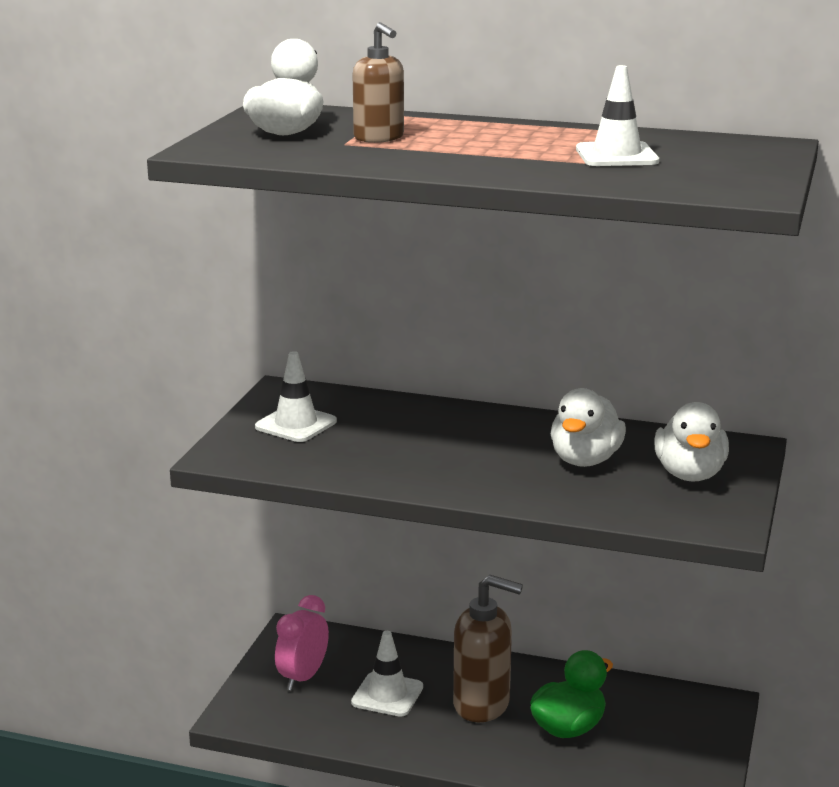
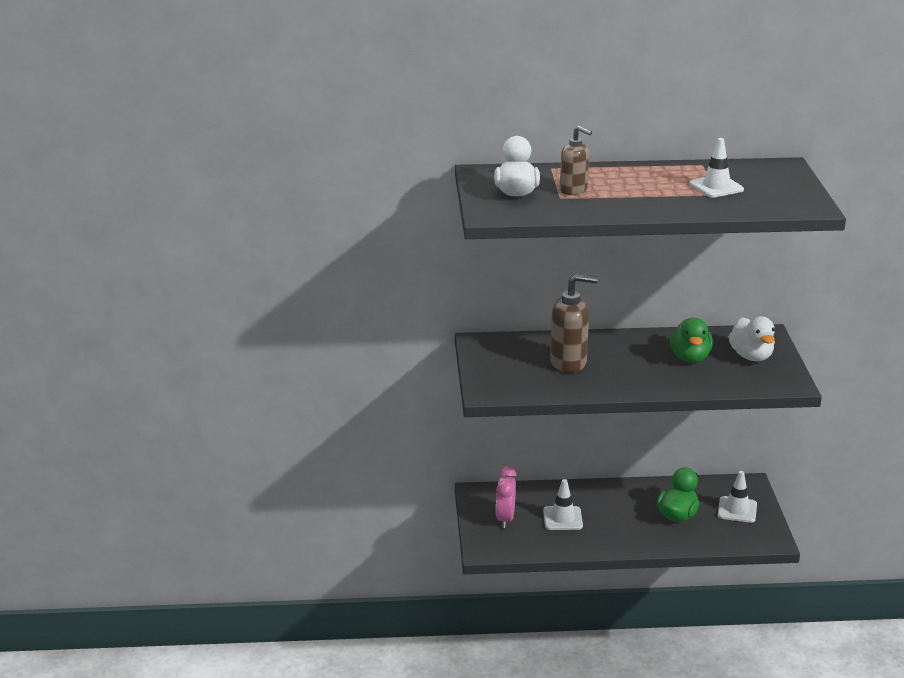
camera: 20 degrees left, 5 degrees up
white traffic cone [255,351,337,442] -> white traffic cone moved to [718,471,757,523]
brown soap dispenser [453,575,523,722] -> brown soap dispenser moved to [550,274,598,372]
white duck [551,388,626,467] -> green duck [670,318,713,363]

